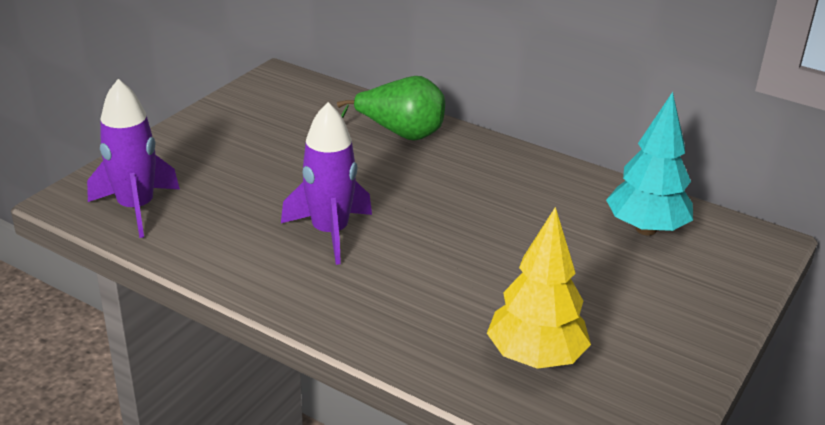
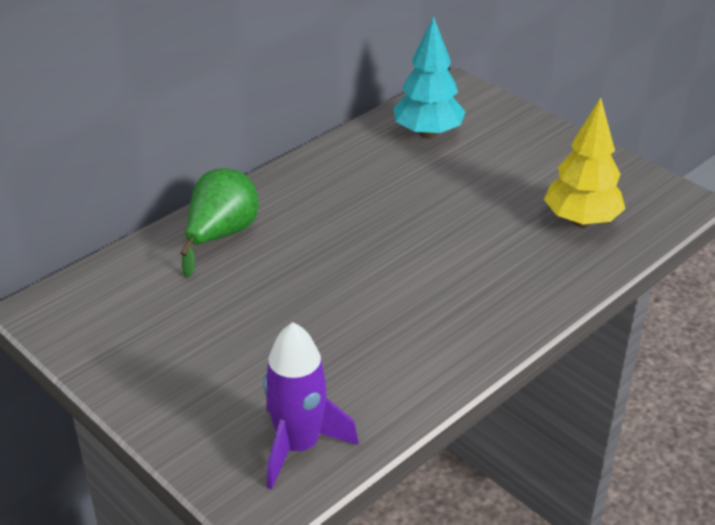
camera: 75 degrees left, 5 degrees up
purple rocket [281,102,372,265] -> none

